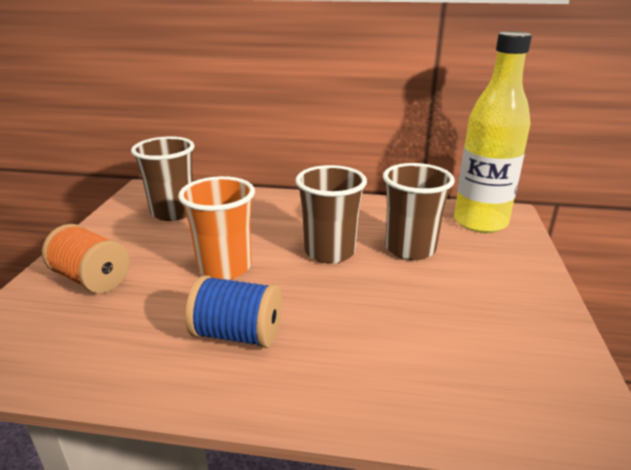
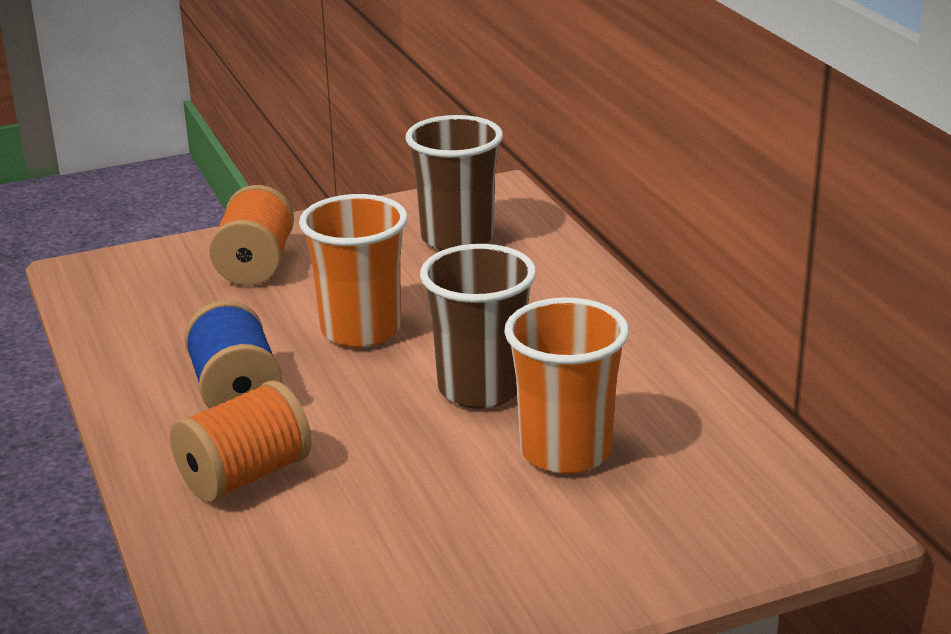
camera: 60 degrees right, 0 degrees up
brown cup [383,163,455,260] -> orange cup [504,298,629,474]
yellow bottle [454,31,532,233] -> none
none -> orange spool [170,380,312,502]

